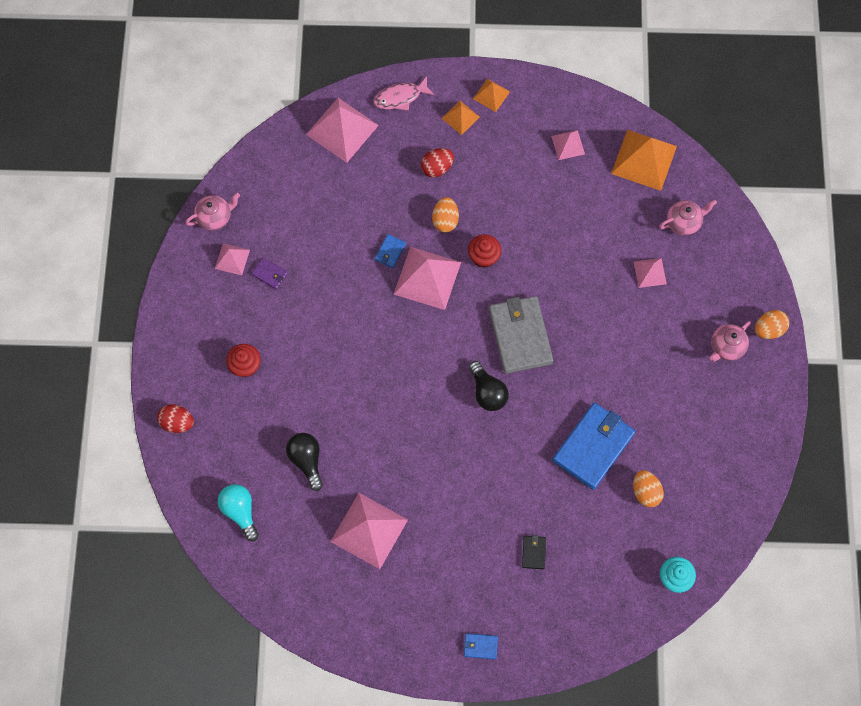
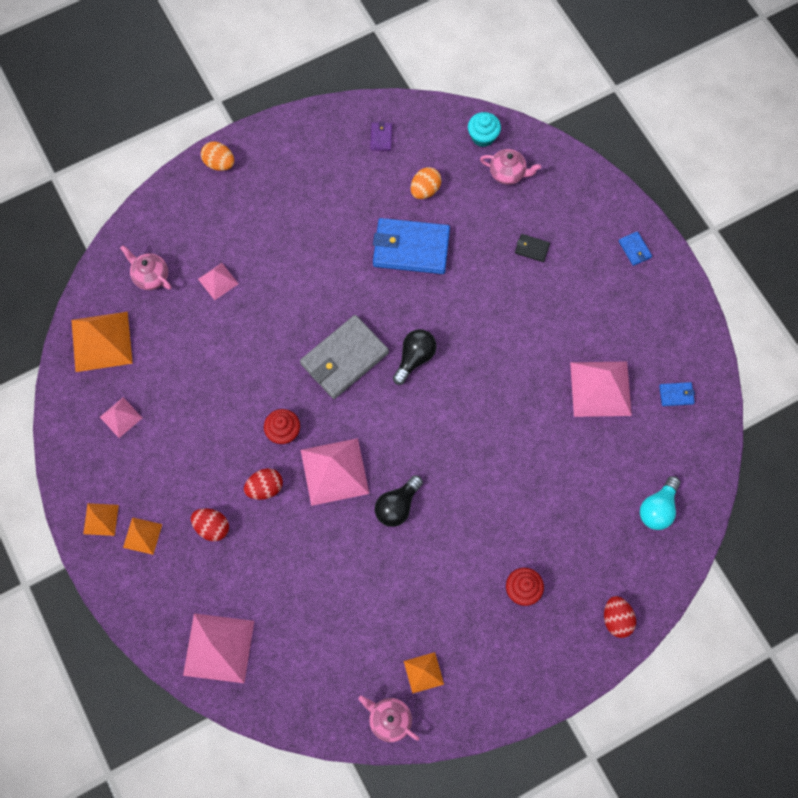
camera: 120 degrees left, 0 degrees up
pink pyramid [215,243,250,275] -> orange pyramid [404,652,444,694]
purple wallet [251,258,288,289] -> purple wallet moved to [370,121,392,151]
black light bulb [286,433,323,491] -> black light bulb moved to [375,475,423,527]
pink fish [374,76,434,111] -> none
blue wallet [375,234,406,268] -> blue wallet moved to [659,382,695,406]
orange egg [432,197,459,233] -> red egg [244,468,283,500]
black wallet [522,535,546,569] -> black wallet turned 45 degrees clockwise [515,234,550,262]
pink teapot [710,321,751,362] -> pink teapot moved to [480,149,541,185]

